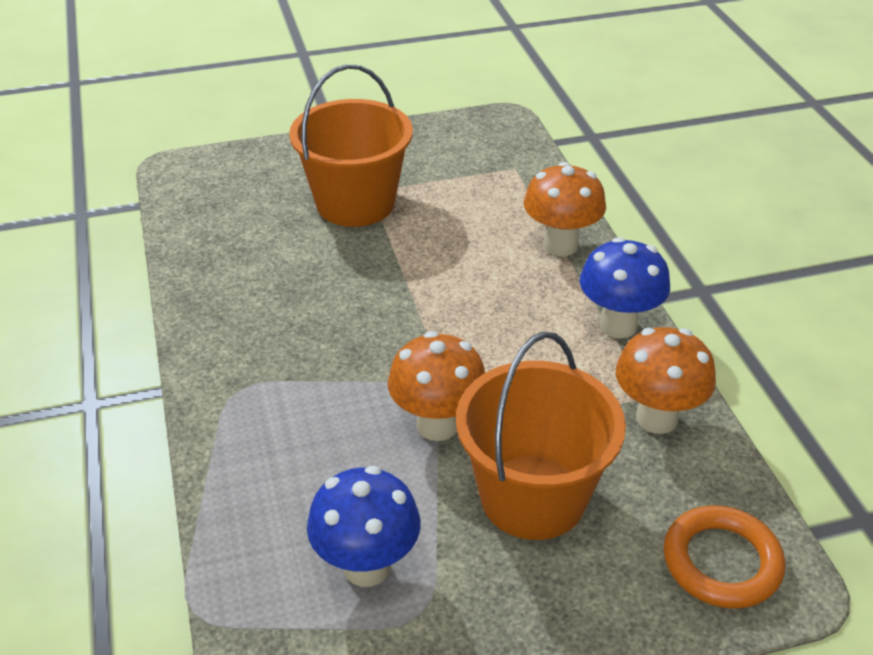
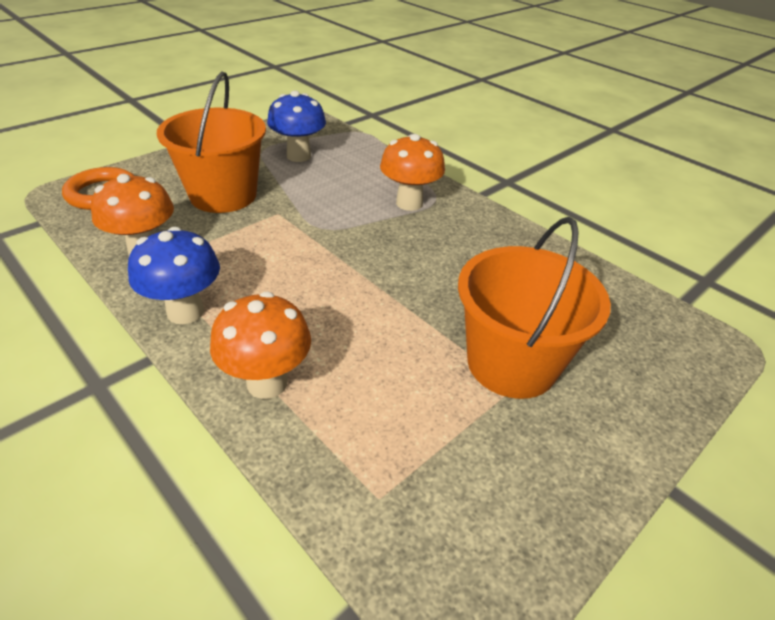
camera: 150 degrees right, 0 degrees up
orange mushroom [388,331,485,441] -> orange mushroom moved to [380,134,445,211]

